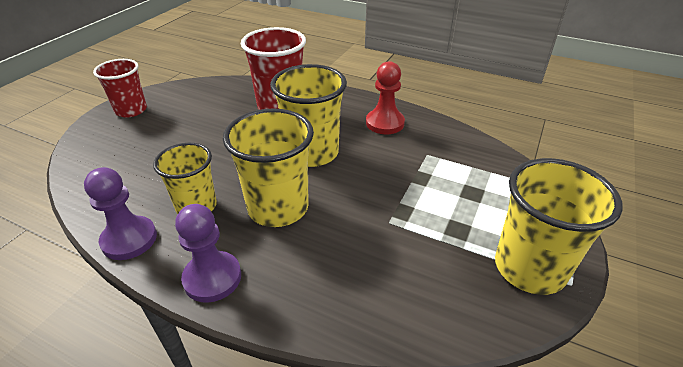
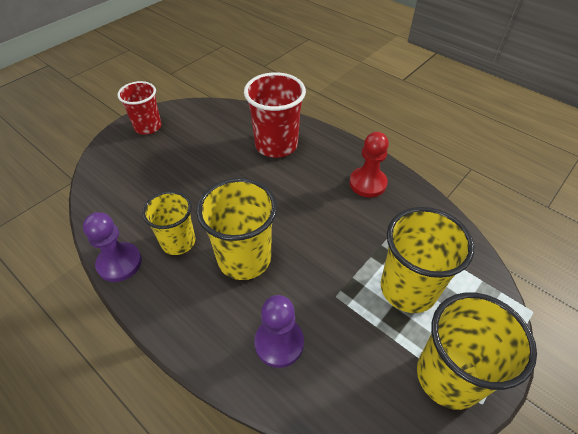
camera: 15 degrees right, 10 degrees up
purple pawn [175,204,241,303] -> purple pawn moved to [254,295,304,368]
yellow cup [270,64,347,167] -> yellow cup moved to [381,207,474,313]

